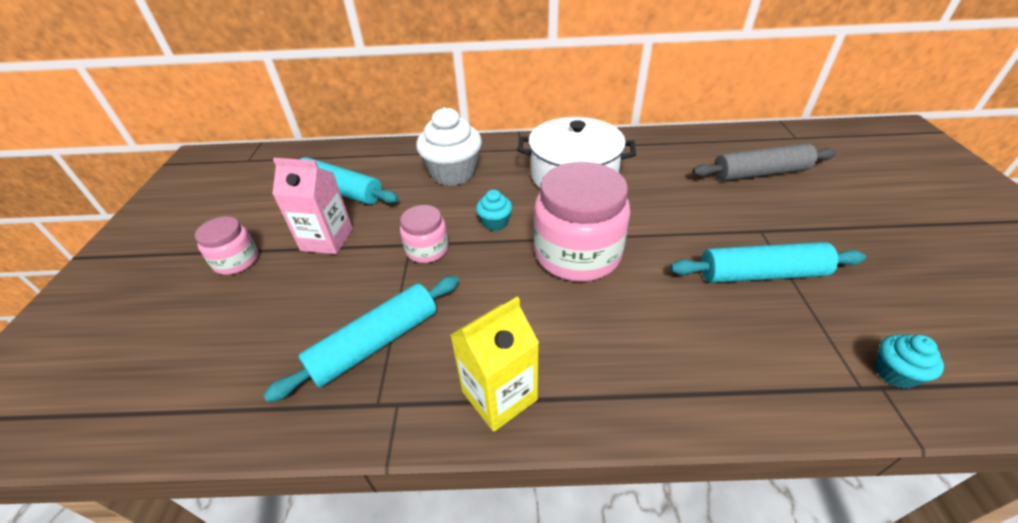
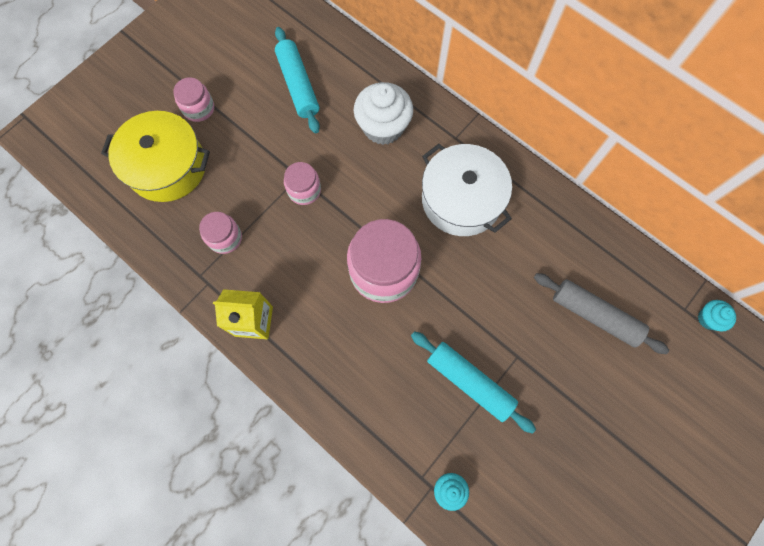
camera: 40 degrees right, 30 degrees up
turquoise rolling pin [263,276,459,402] -> pink jar [199,212,242,254]
pink carton [272,158,353,254] -> none
turquoise cupcake [476,190,512,231] -> turquoise cupcake moved to [698,300,736,332]
none -> yellow pot [101,111,210,202]

